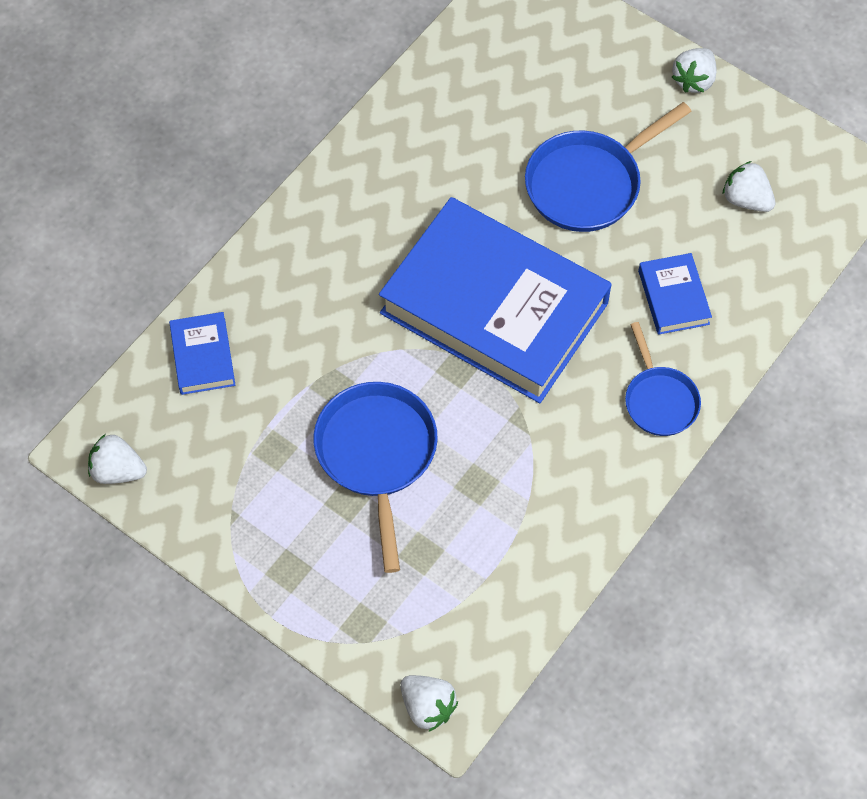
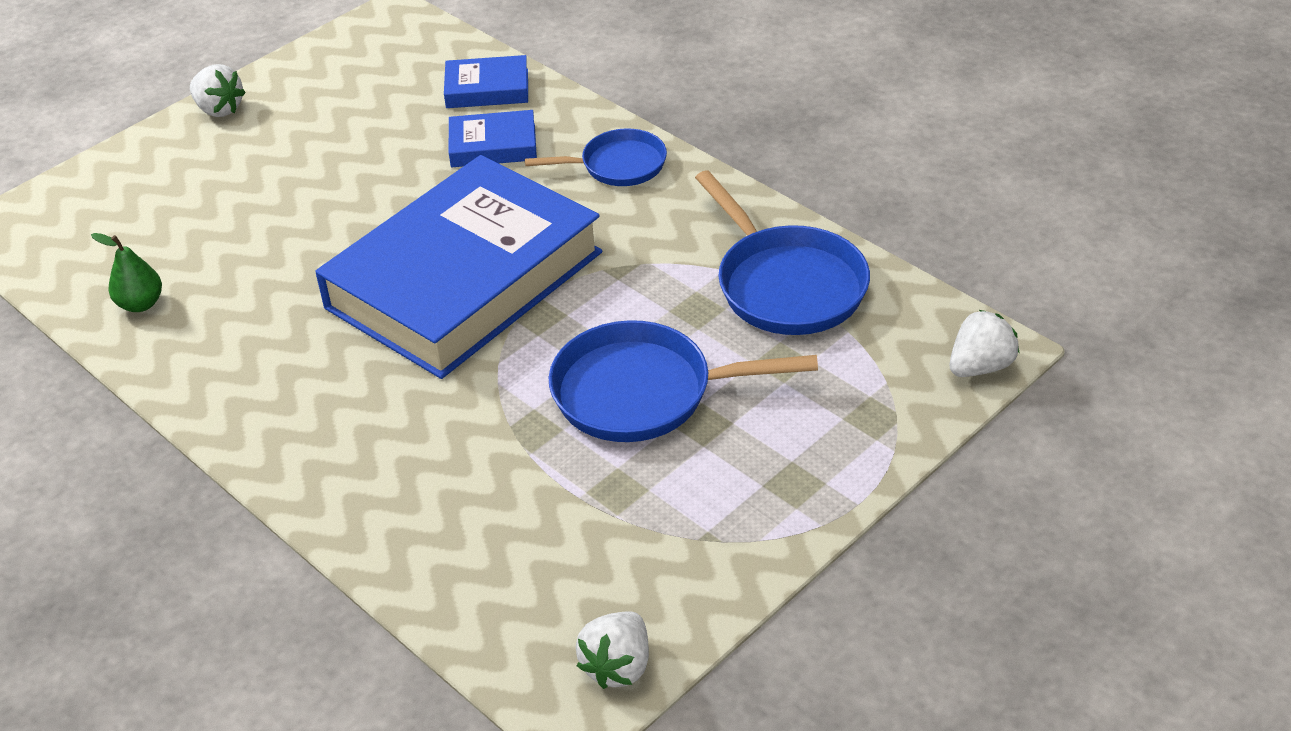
camera: 80 degrees left, 20 degrees down
blue book [169,312,235,395] -> blue book moved to [444,55,528,108]
blue pan [525,102,692,232] -> blue pan moved to [695,170,870,335]
white strawberry [723,161,775,212] -> none
none -> green pear [91,233,162,312]

